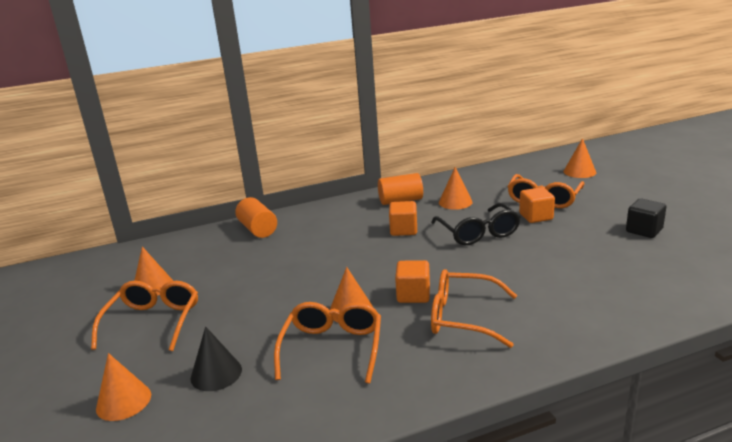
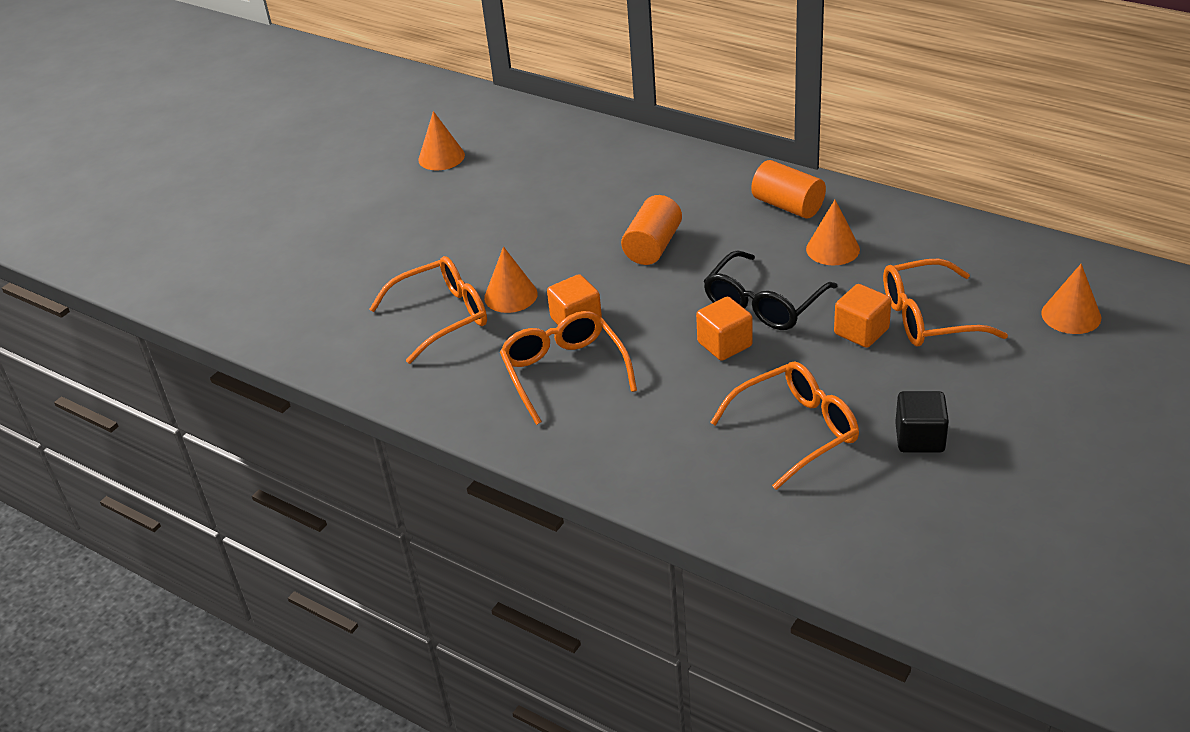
camera: 55 degrees right, 15 degrees up
orange glasses [91,281,198,351] -> orange glasses moved to [710,361,859,490]
orange cone [96,353,151,421] -> none
black cone [190,326,242,391] -> none
orange cylinder [235,197,277,238] -> orange cylinder moved to [621,195,682,265]
orange cube [389,201,417,236] -> orange cube moved to [696,297,753,361]

